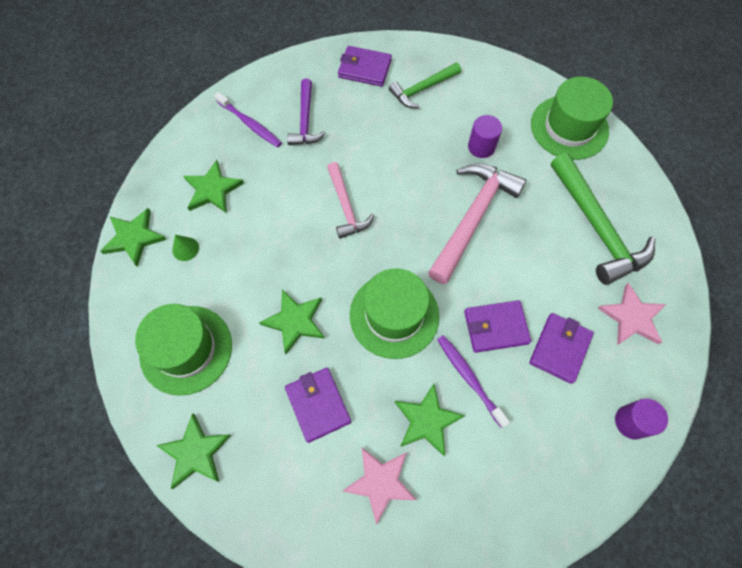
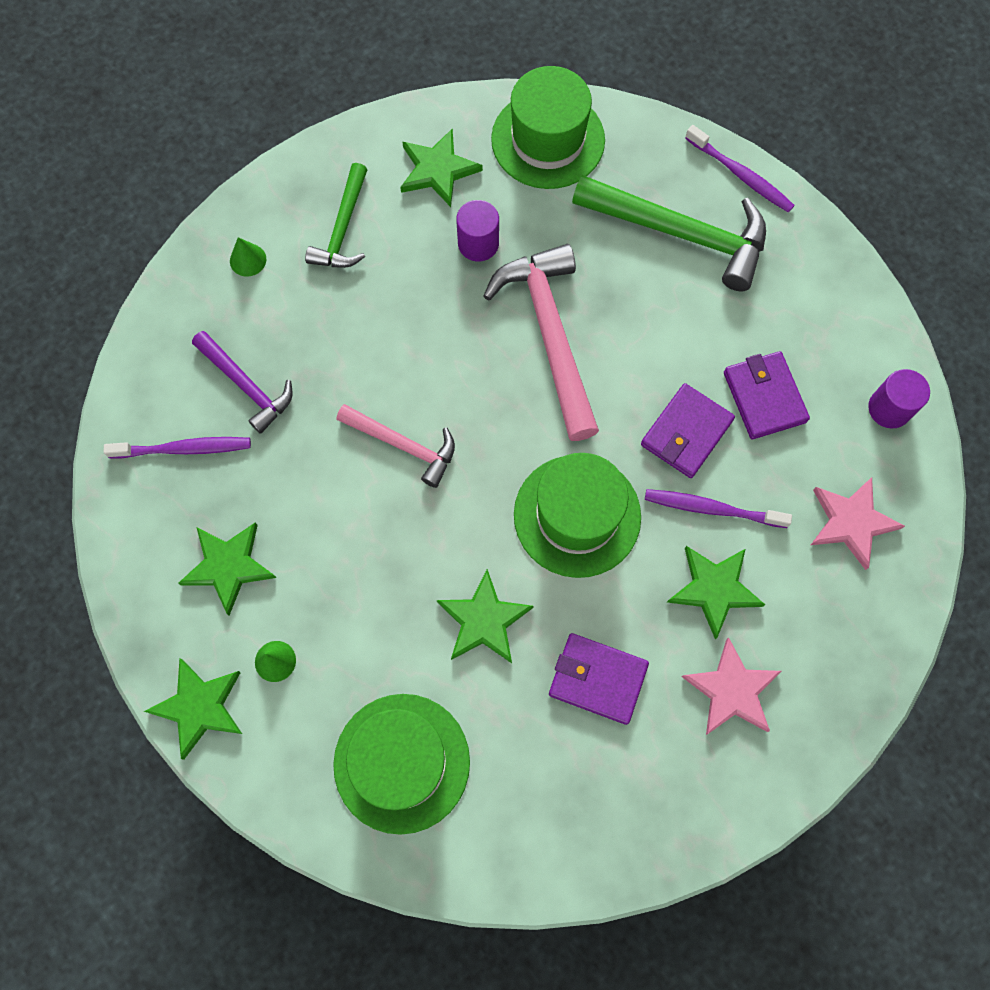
camera: 45 degrees left, 5 degrees up
green star [156,413,231,489] -> green star moved to [400,128,483,207]
purple wallet [338,46,392,87] -> green cone [230,237,266,277]
pink star [598,283,666,345] -> pink star moved to [811,477,905,570]
none -> purple toothbrush [685,125,795,213]

